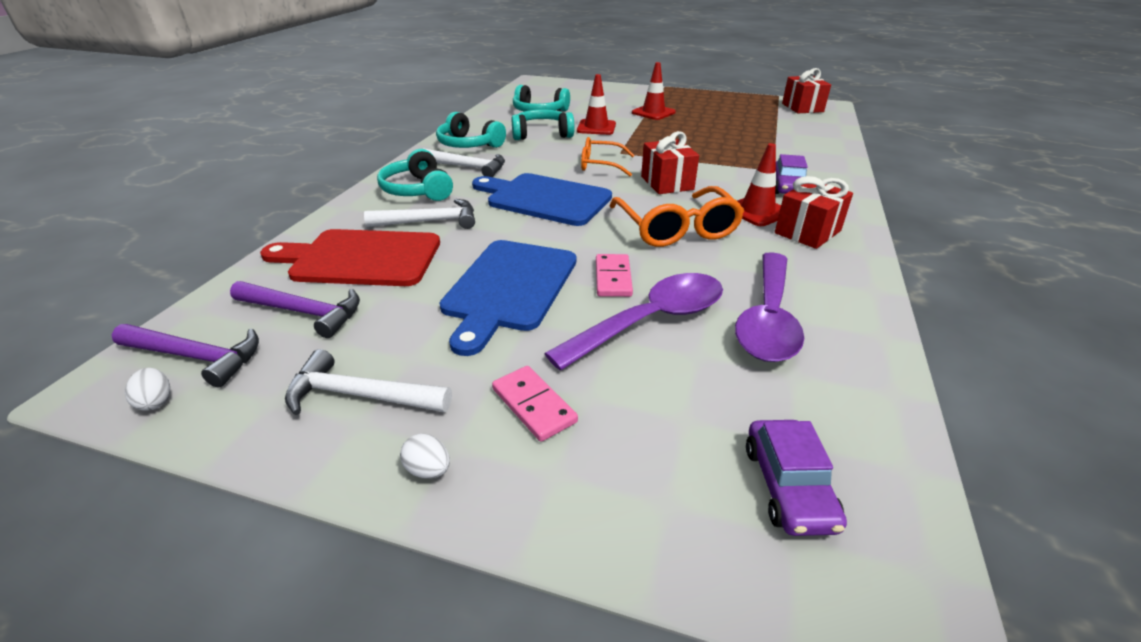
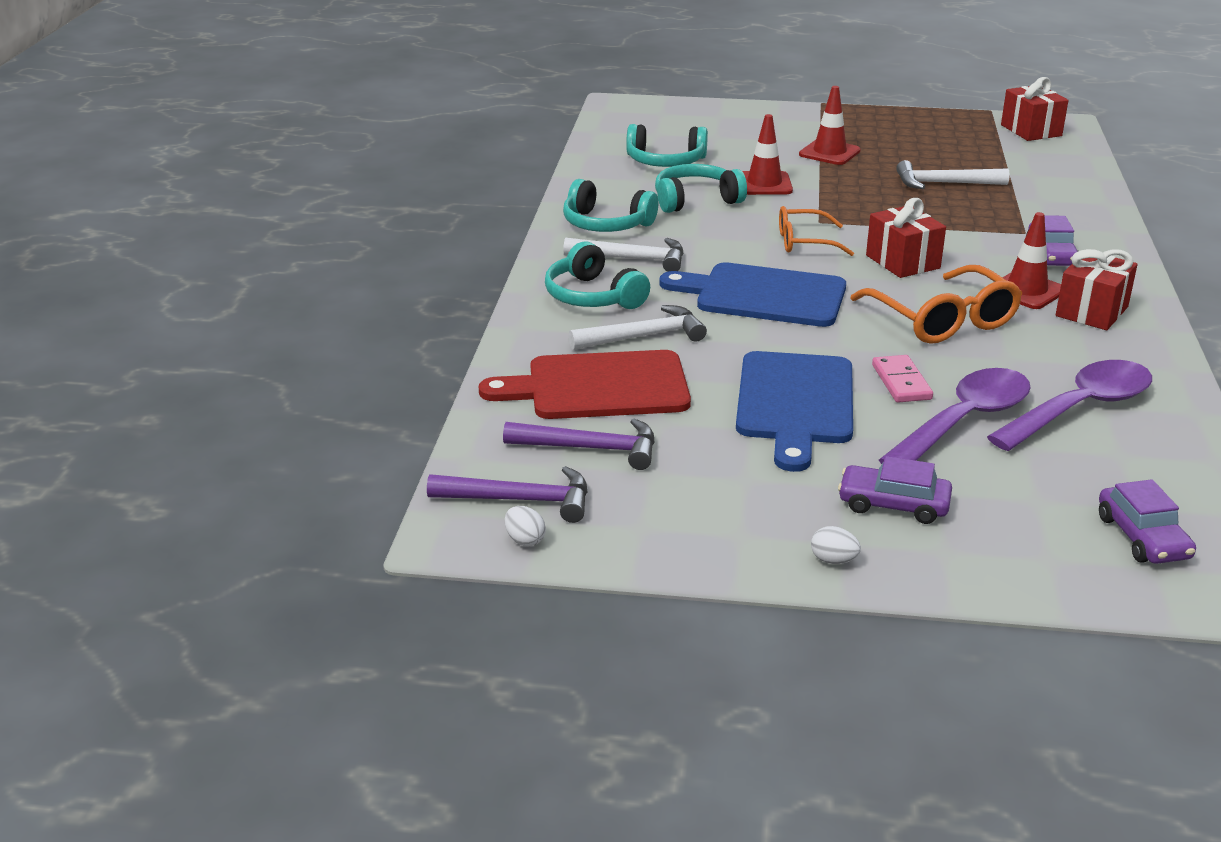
camera: 10 degrees left, 5 degrees down
white hammer [285,349,452,415] -> white hammer moved to [896,160,1010,189]
pink domino [492,366,578,442] -> purple car [838,456,952,524]
purple spoon [735,252,804,362] -> purple spoon turned 135 degrees counterclockwise [987,360,1152,451]

